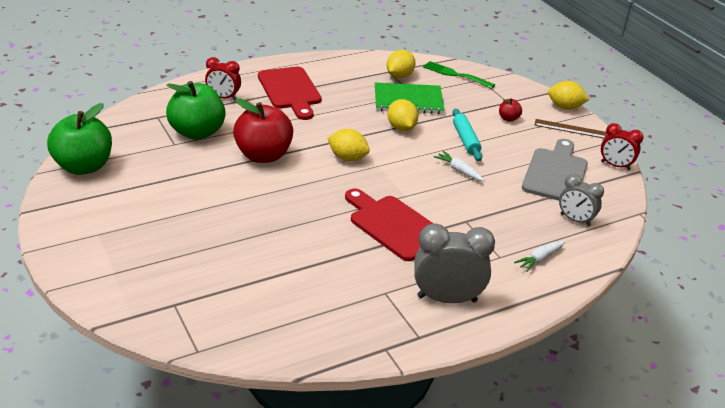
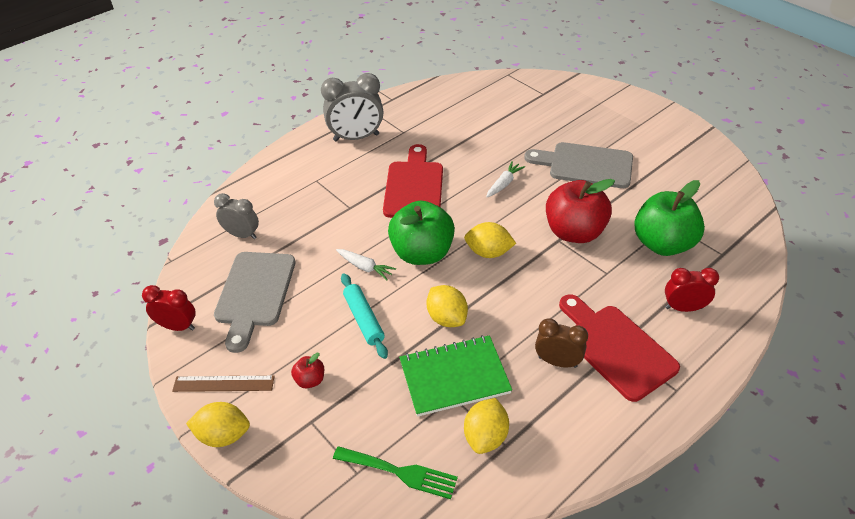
camera: 170 degrees right, 10 degrees up
green apple [47,103,112,175] -> green apple moved to [388,201,455,265]
red cutting board [345,189,433,261] -> red cutting board turned 120 degrees counterclockwise [383,144,443,218]
white carrot [514,241,565,272] -> white carrot moved to [486,161,525,197]
none -> grey cutting board [524,142,633,188]
none -> brown clock [535,318,588,368]

